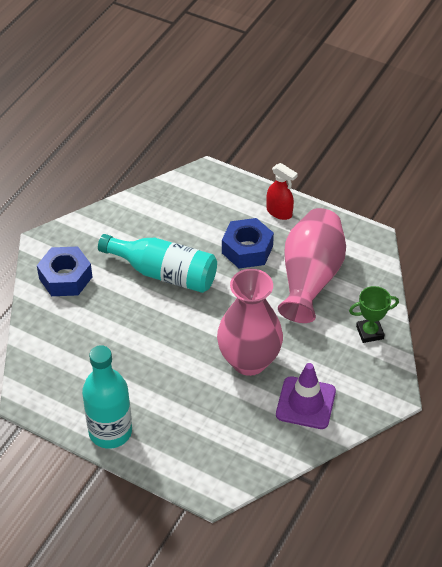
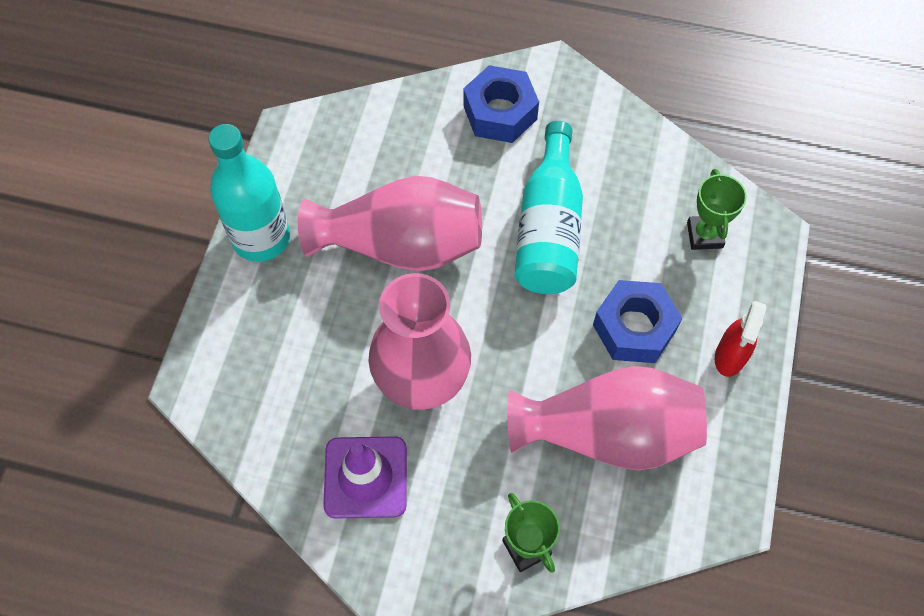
camera: 75 degrees right, 15 degrees up
none -> pink vase [298,176,482,271]
none -> green trophy [687,169,747,250]

